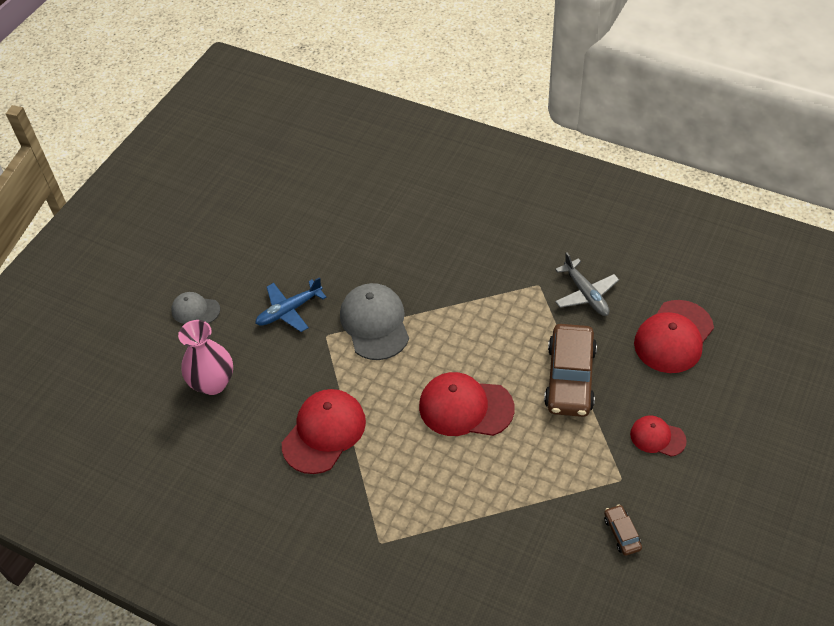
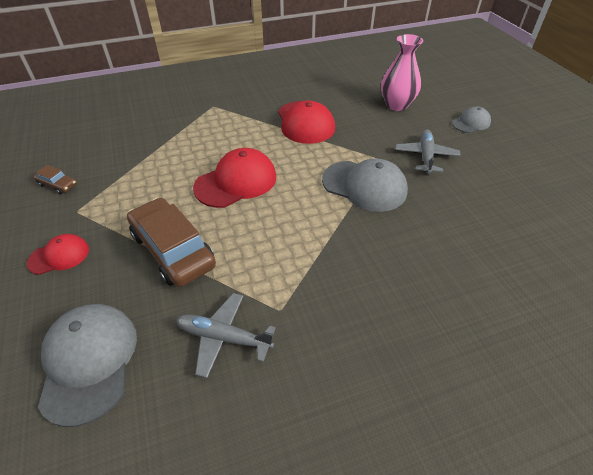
camera: 130 degrees right, 5 degrees down
blue plane [255,277,327,332] -> grey plane [395,129,461,174]
red cap [634,300,714,373] -> grey cap [38,304,137,427]

